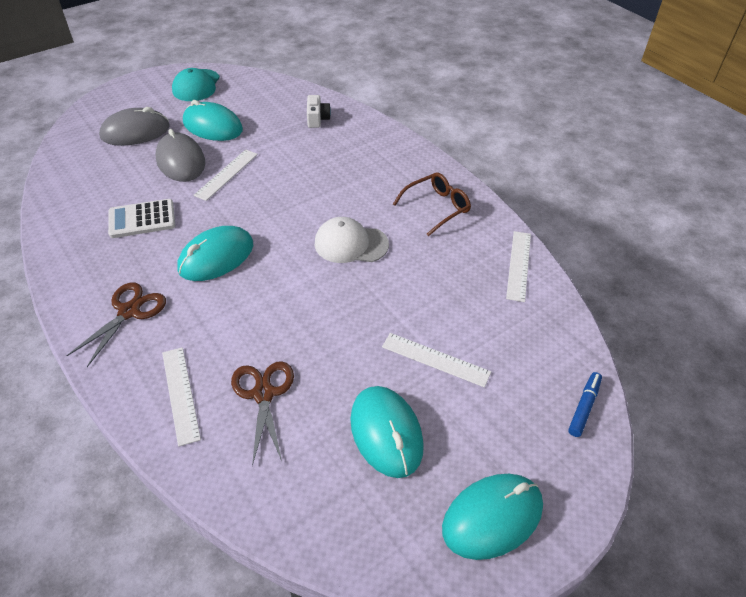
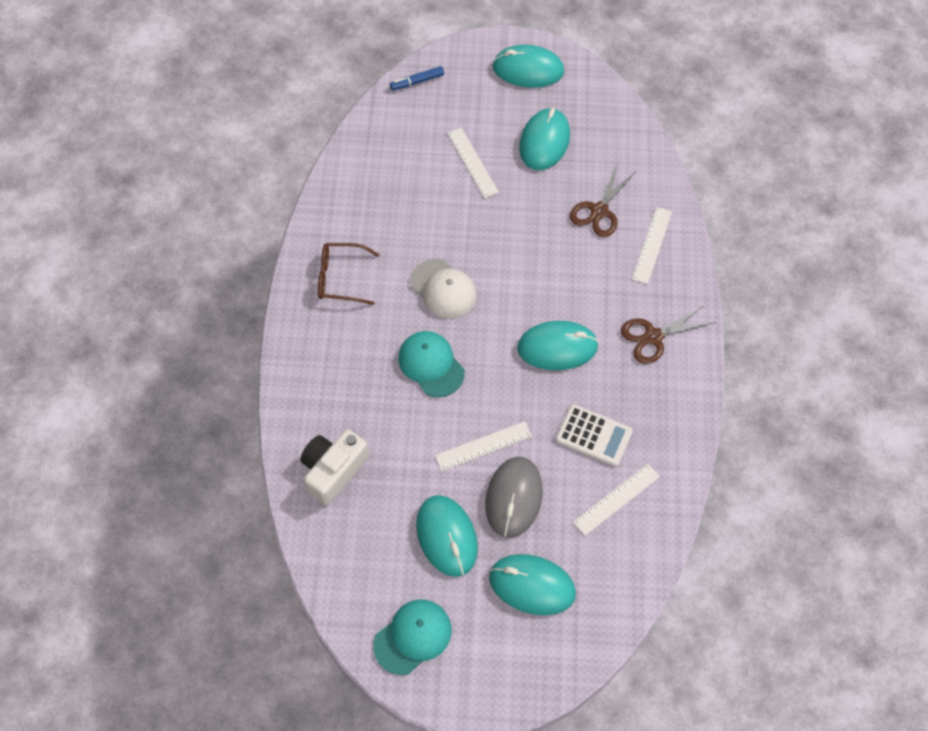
camera: 140 degrees left, 15 degrees up
grey mouse [99,107,170,146] -> turquoise mouse [489,554,576,615]
white camera [307,95,331,128] -> white camera [300,429,369,505], size x1.67
white ruler [506,231,531,302] -> white ruler moved to [573,464,660,536]
none -> turquoise cap [398,331,464,397]

